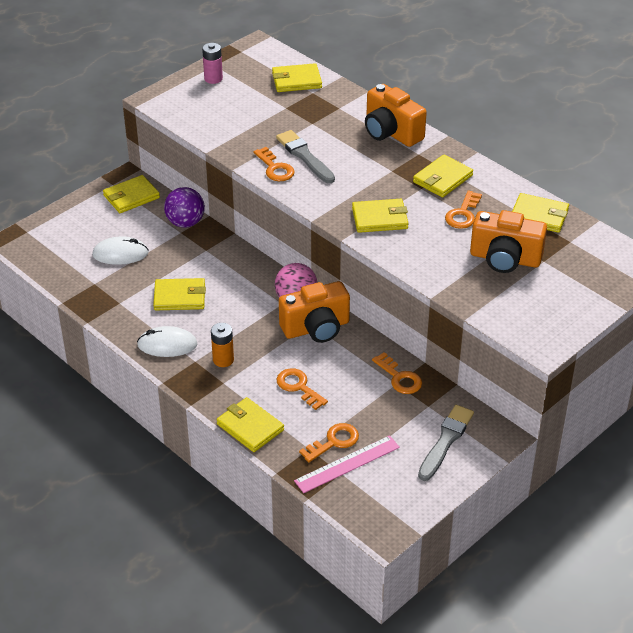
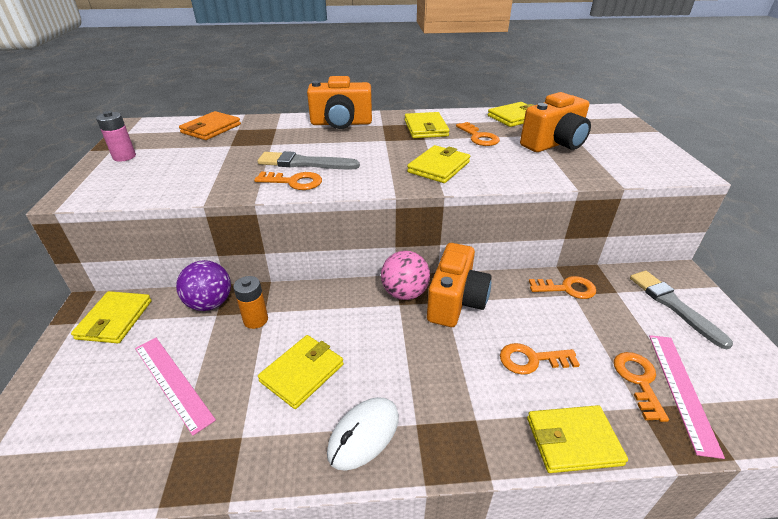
camera: 50 degrees left, 5 degrees down
white mouse [92,237,149,265] -> pink ruler [135,338,216,436]
orange battery [211,323,234,367] -> orange battery moved to [233,276,268,329]
yellow wallet [272,63,322,92] -> orange wallet [179,111,241,140]

